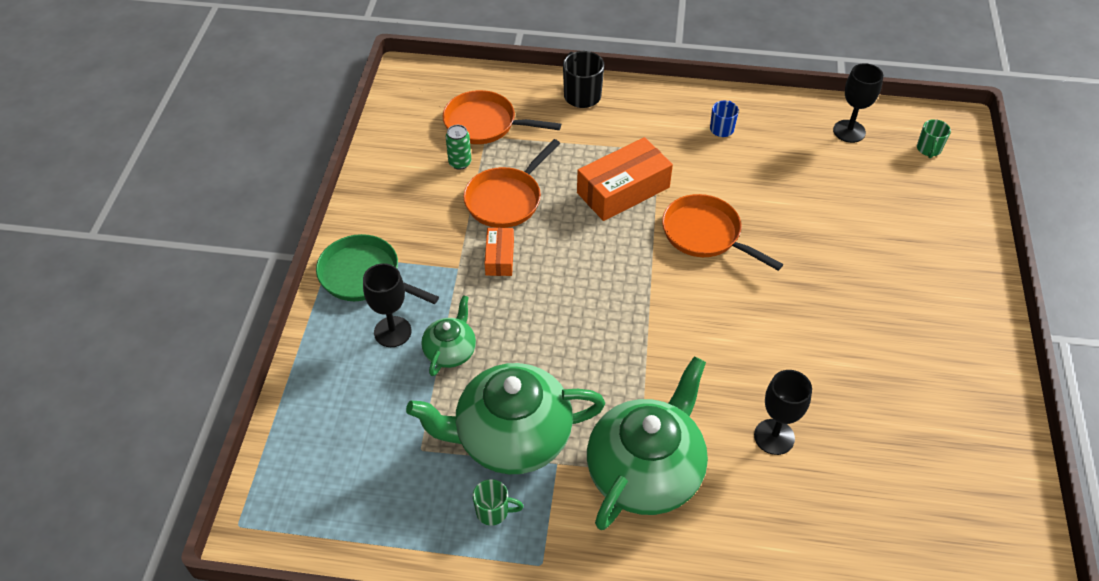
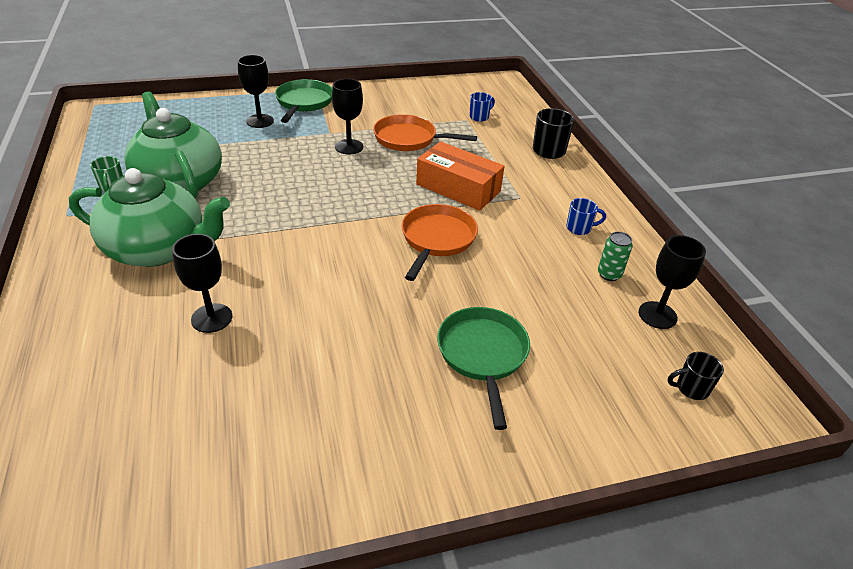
camera: 65 degrees right, 10 degrees down
green teapot [421,295,476,376] -> none
orange pan [443,90,561,144] -> blue mug [469,92,495,122]
green can [446,125,471,170] -> green can moved to [598,232,633,281]
orange box [485,228,514,276] -> black goblet [332,79,363,154]
green mug [917,119,951,158] -> black mug [667,352,724,400]
none -> green pan [437,307,530,430]

